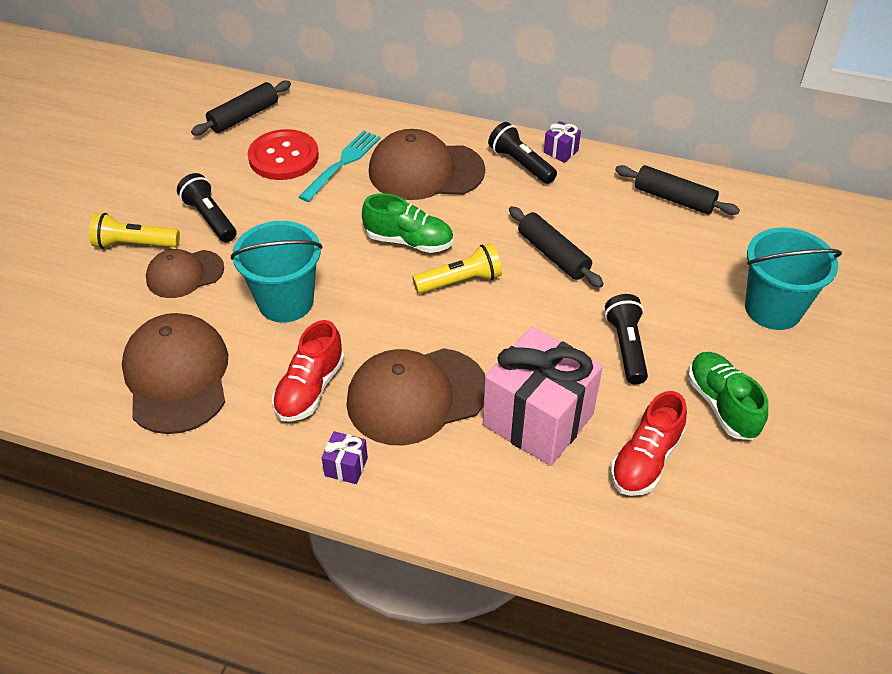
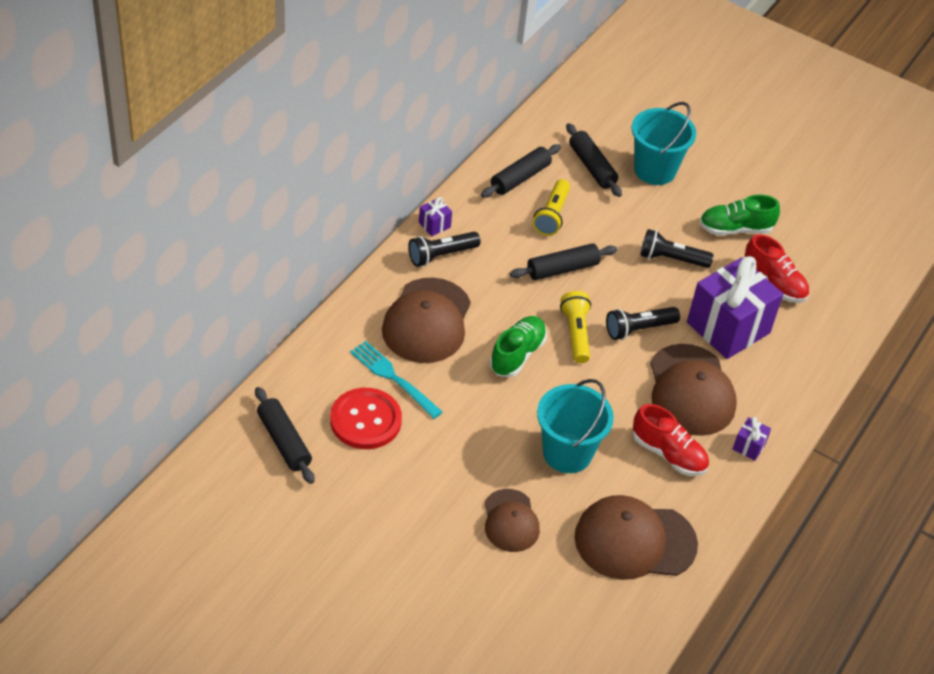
camera: 80 degrees left, 0 degrees up
yellow flashlight [89,213,180,249] -> yellow flashlight moved to [533,179,570,236]
black flashlight [177,173,237,242] -> black flashlight moved to [606,307,680,340]
pink gift [483,327,603,466] -> purple gift [687,256,783,359]
none -> black rolling pin [566,123,622,197]

